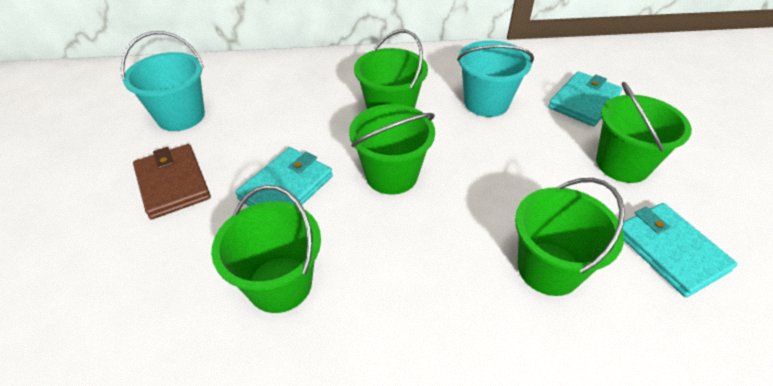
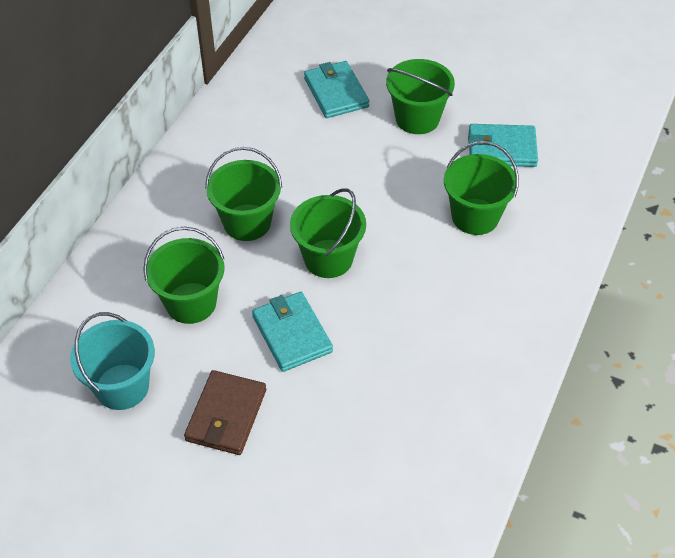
camera: 60 degrees left, 5 degrees up
brown wallet [133,144,211,219] -> brown wallet turned 75 degrees counterclockwise [184,370,266,455]
green bucket [211,185,321,313] -> green bucket moved to [143,227,224,324]
turquoise bucket [457,40,534,117] -> none

